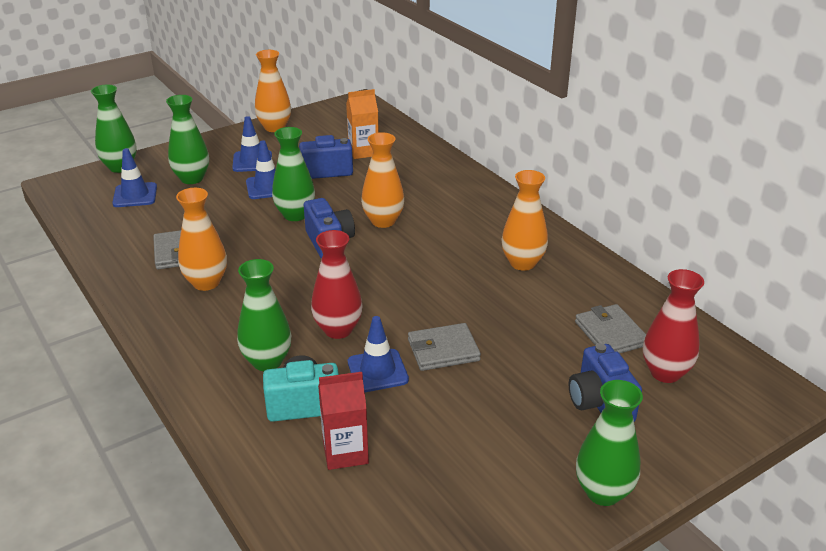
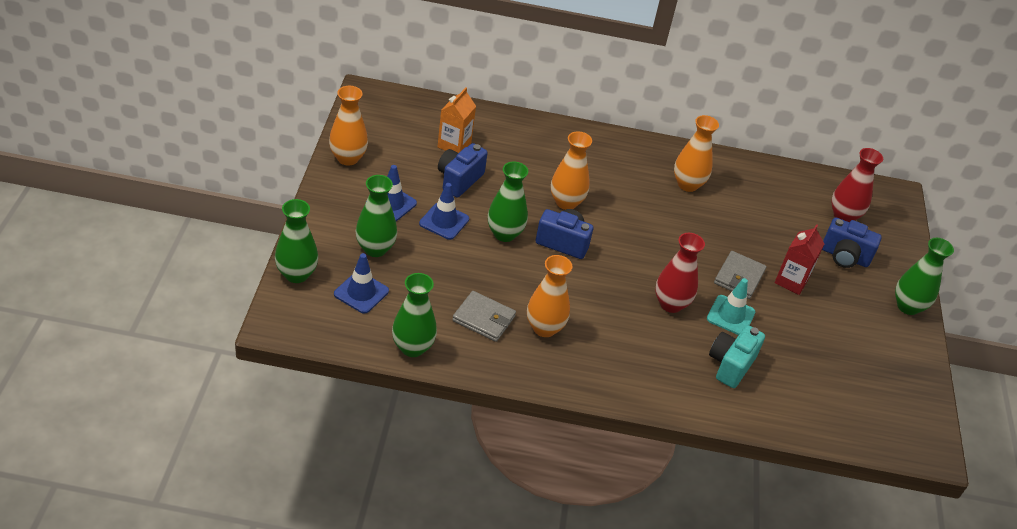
camera: 55 degrees left, 10 degrees up
green vase [237,259,291,371] -> green vase moved to [392,273,437,357]
red carton [318,372,369,470] -> red carton moved to [775,224,824,295]
blue traffic cone [348,316,409,392] -> turquoise traffic cone [707,278,755,335]
grey wallet [575,304,646,354] -> none

